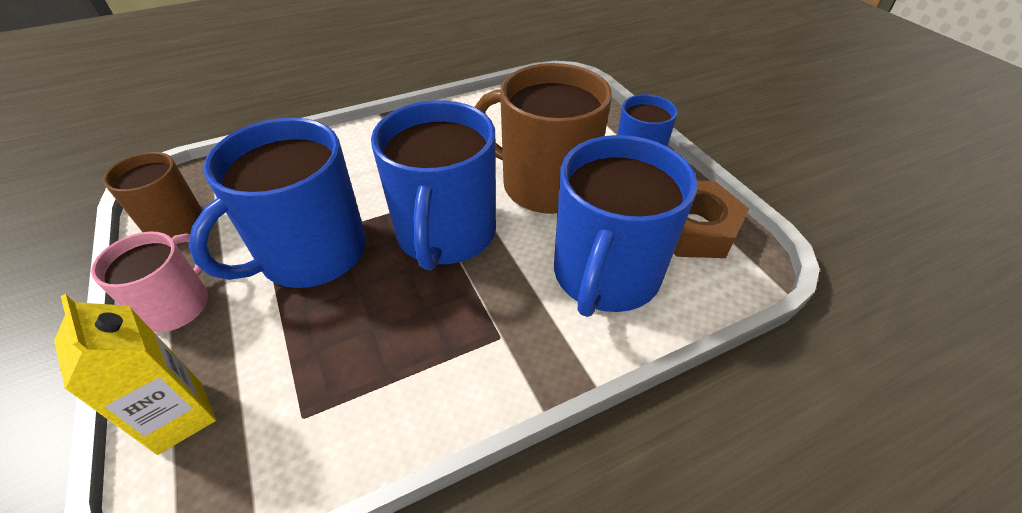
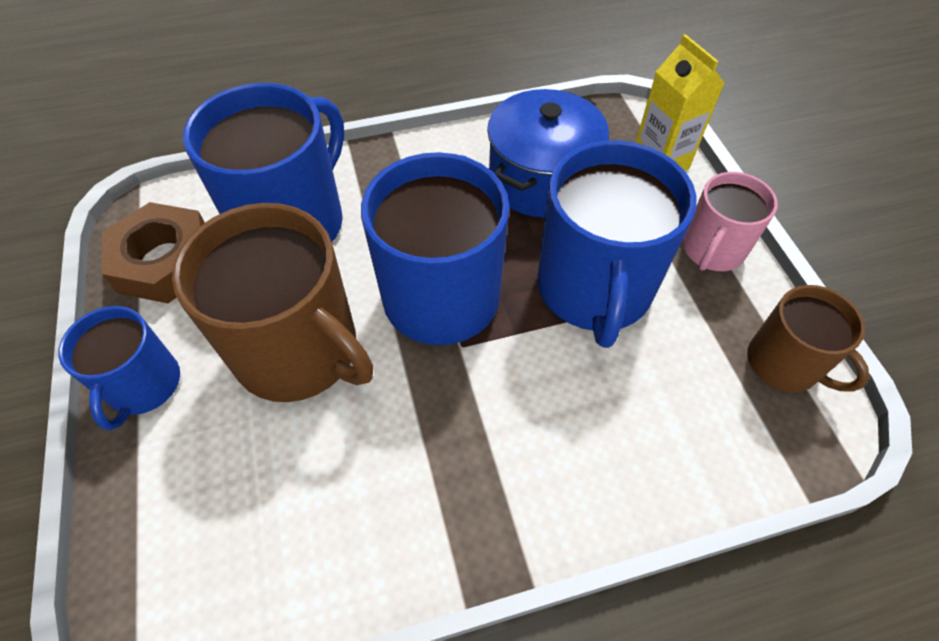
camera: 170 degrees left, 10 degrees up
blue mug [189,118,366,288] -> blue mug turned 135 degrees clockwise [537,140,697,348]
none -> blue pot [487,89,609,218]

